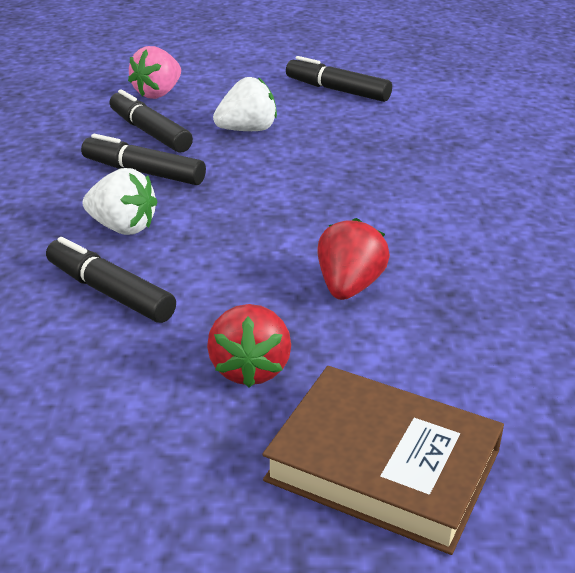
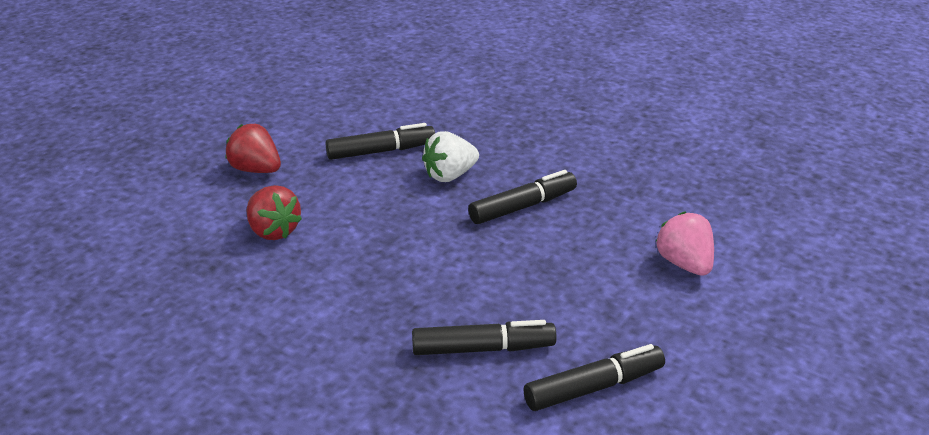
camera: 125 degrees right, 0 degrees up
black marker [109,89,193,153] -> black marker moved to [412,320,556,355]
white strawberry [213,77,277,131] -> none
brown book [262,366,504,555] -> none

